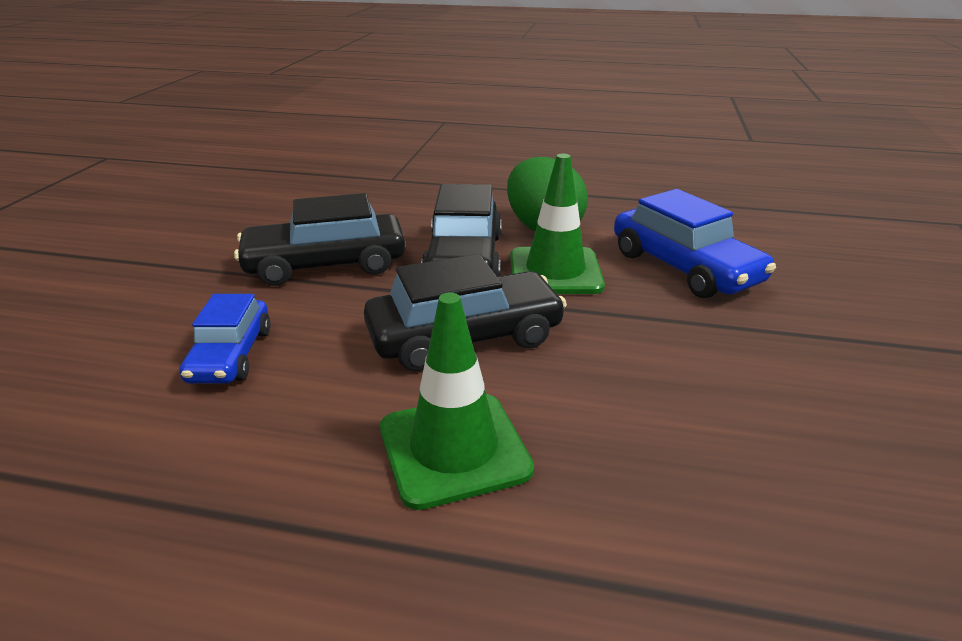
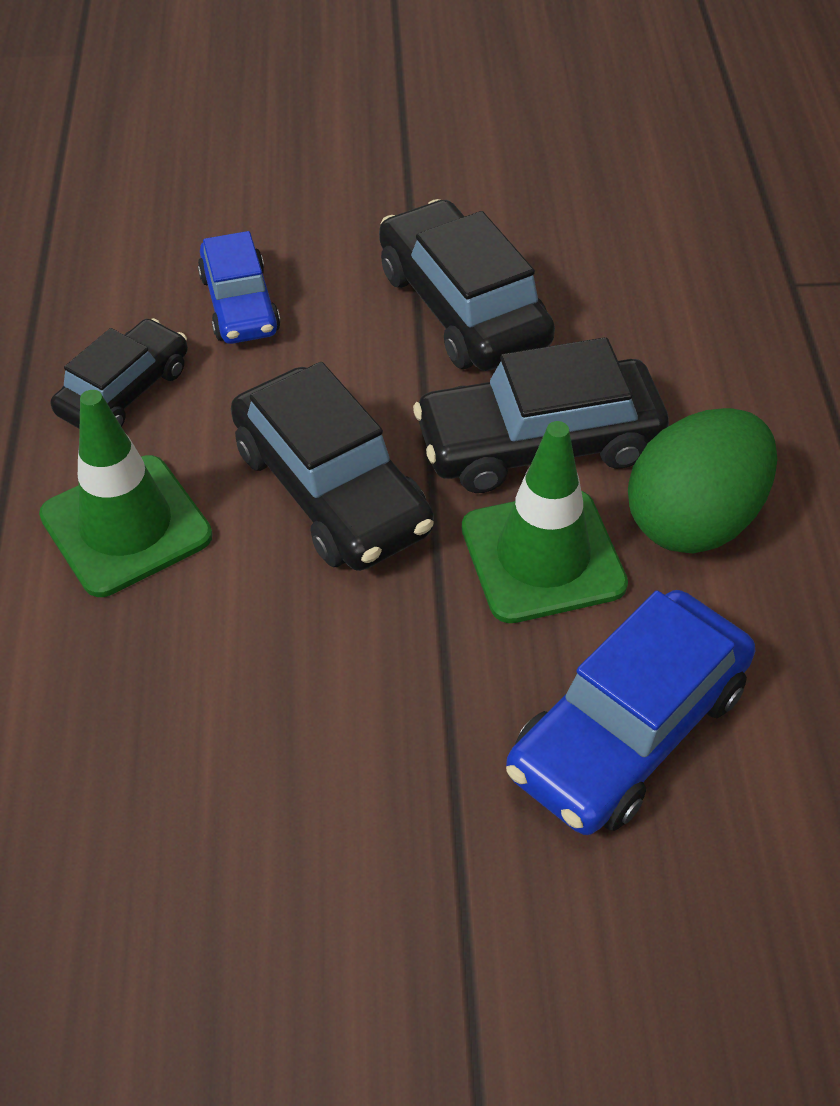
camera: 75 degrees right, 20 degrees up
blue car [180,294,271,384] -> blue car turned 90 degrees counterclockwise [198,231,280,344]
none -> black car [51,318,188,429]

